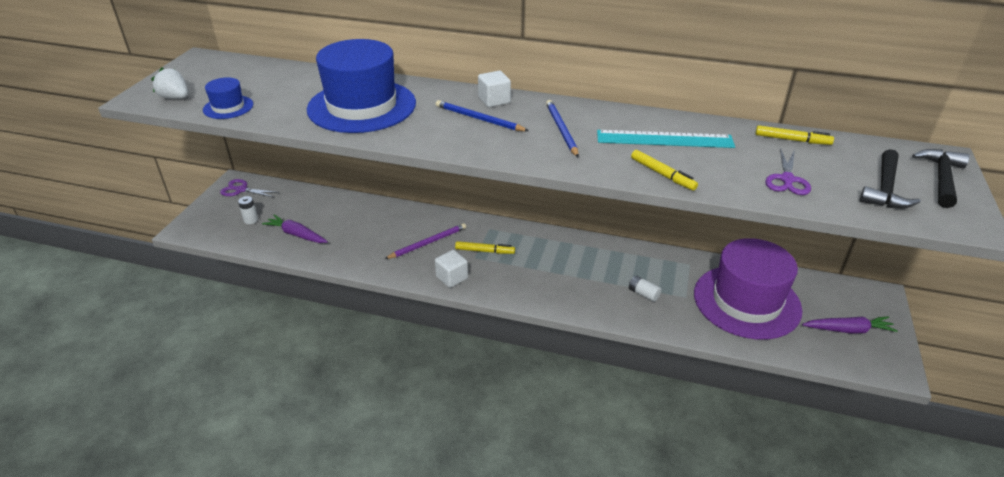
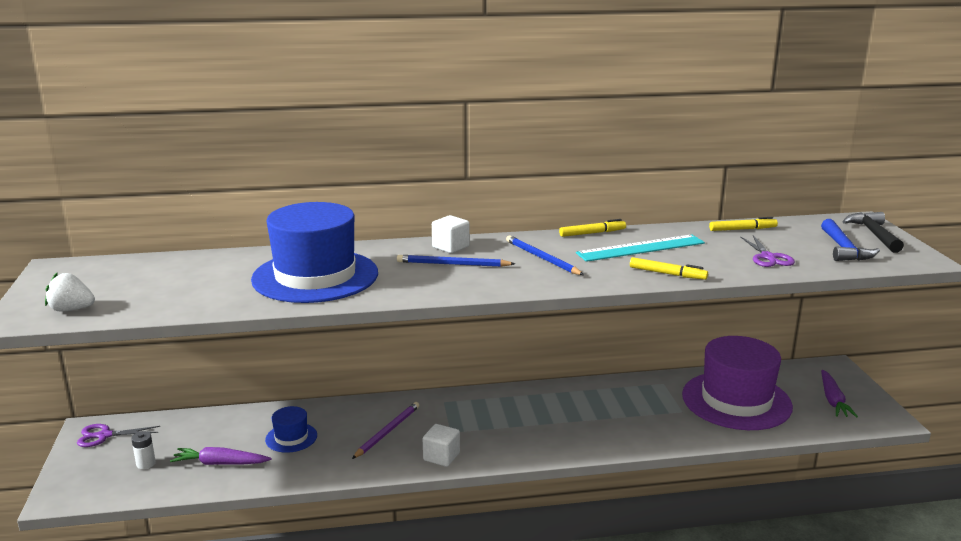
camera: 25 degrees left, 15 degrees down
blue hat [203,77,253,119] -> blue hat moved to [265,406,317,453]
yellow marker [455,241,515,254] -> yellow marker moved to [559,219,626,237]
white battery [629,275,662,302] -> none
purple carrot [802,316,898,333] -> purple carrot turned 120 degrees clockwise [821,370,858,417]
black hammer [860,149,921,209] -> blue hammer [821,219,880,261]

